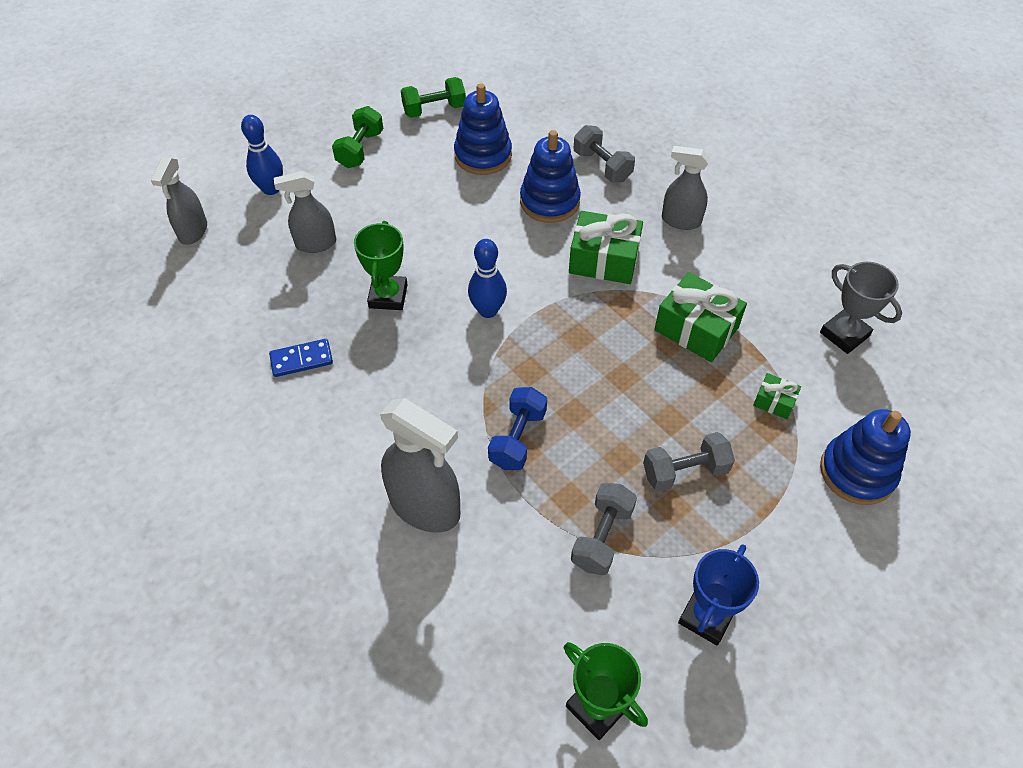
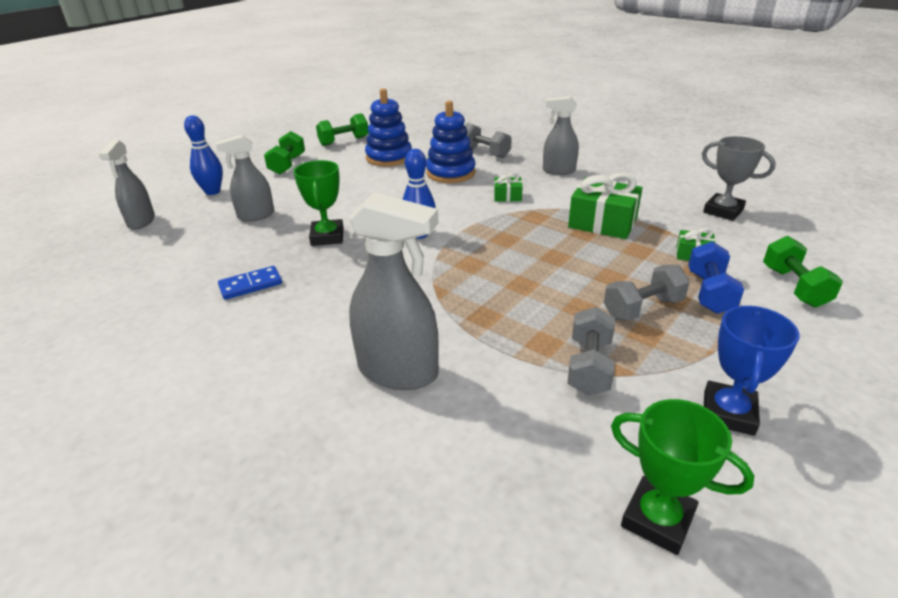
camera: 10 degrees left, 20 degrees down
blue dumbbell [488,387,547,470] -> blue dumbbell moved to [688,241,744,314]
green gift [569,211,643,284] -> green gift [494,172,523,202], size x0.51
blue stacking toy [820,409,911,505] -> green dumbbell [763,236,843,308]

